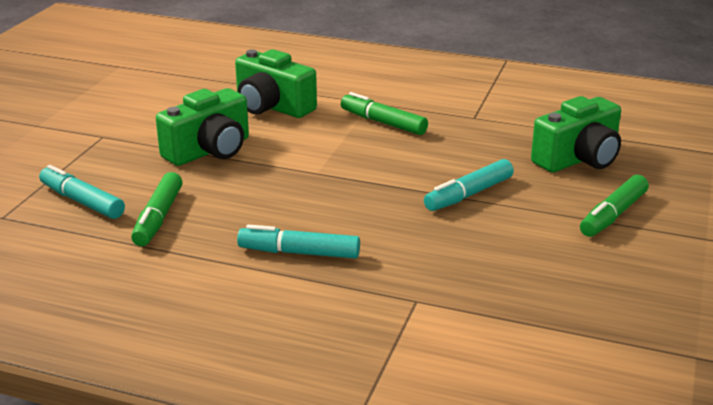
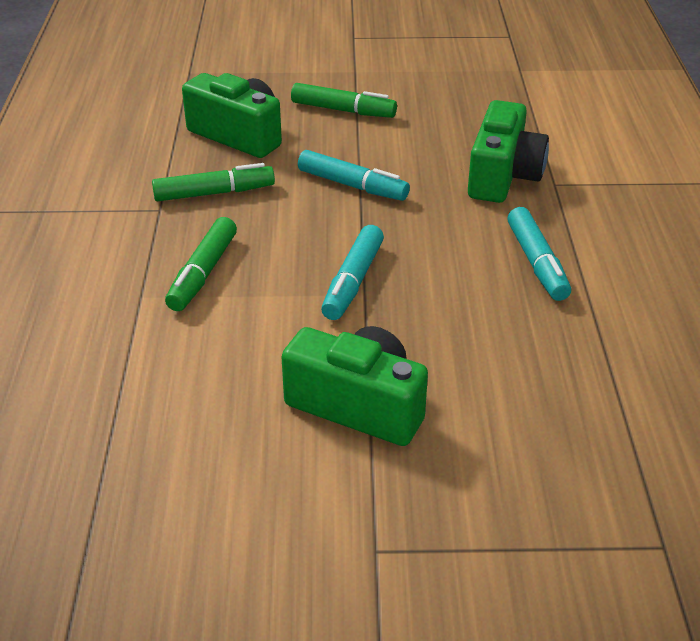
camera: 110 degrees left, 10 degrees up
turquoise marker [39,165,125,219] -> turquoise marker moved to [321,225,384,320]
green marker [131,172,182,246] -> green marker moved to [152,163,275,201]
green camera [235,49,317,118] -> green camera moved to [468,100,549,203]

